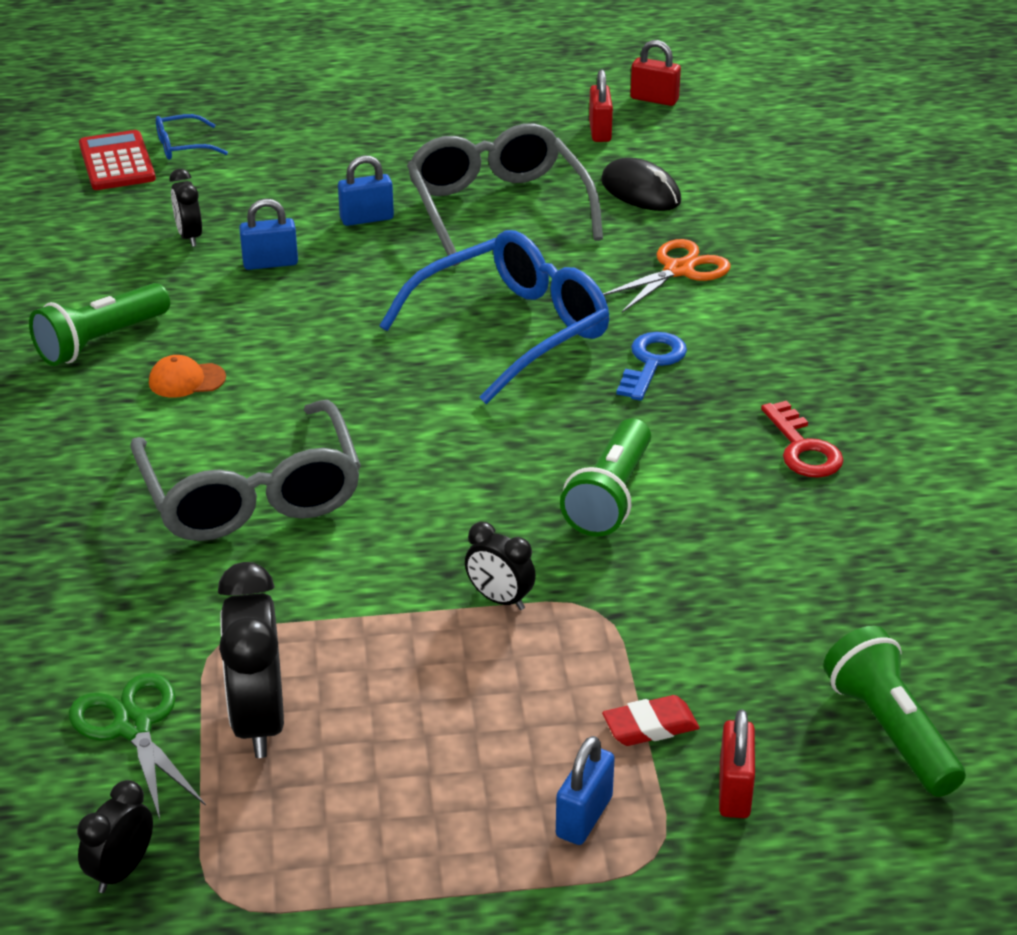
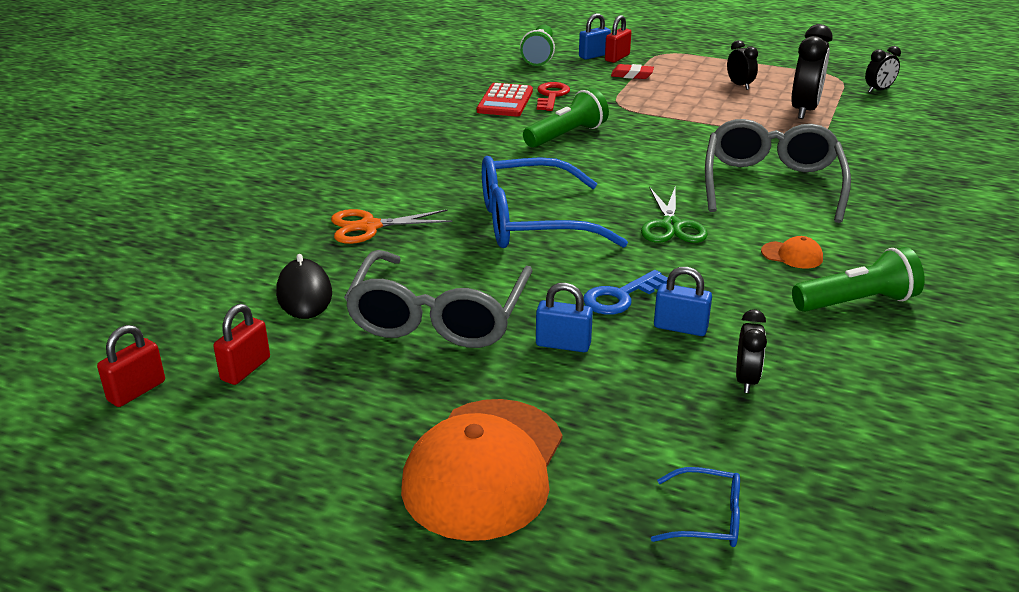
camera: 150 degrees left, 5 degrees down
green scissors [69,673,206,819] -> green scissors moved to [641,186,708,243]
red calculator [79,130,156,190] -> red calculator moved to [477,83,533,117]
black clock [465,522,536,610] -> black clock moved to [727,40,758,90]
blue padlock [556,736,615,845] -> blue padlock moved to [579,13,611,60]
blue key [616,332,687,401] -> blue key moved to [583,270,668,315]
red padlock [630,40,681,106] -> red padlock turned 75 degrees clockwise [97,325,165,407]
red key [761,401,843,478] -> red key moved to [537,82,570,111]
none -> orange cap [401,399,563,541]

